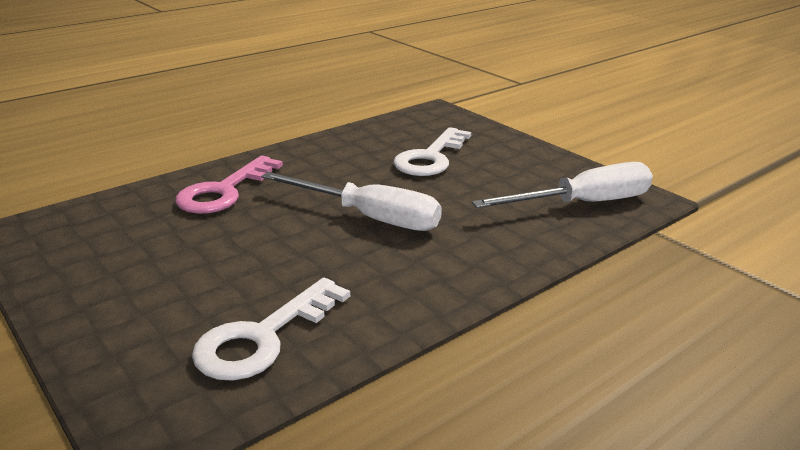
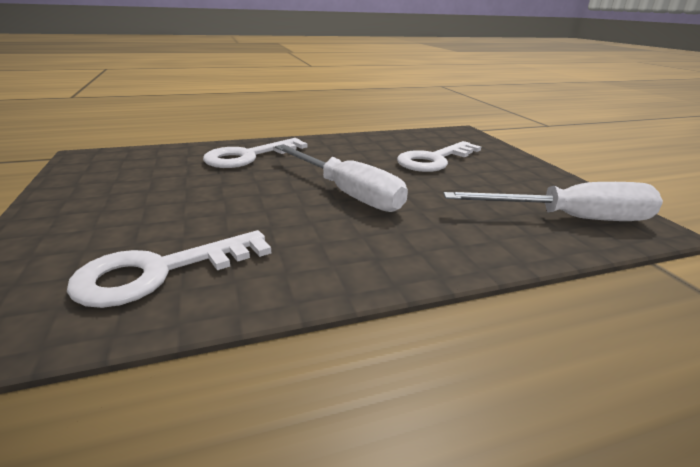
camera: 20 degrees right, 0 degrees up
pink key [175,156,283,214] -> white key [203,138,308,168]

